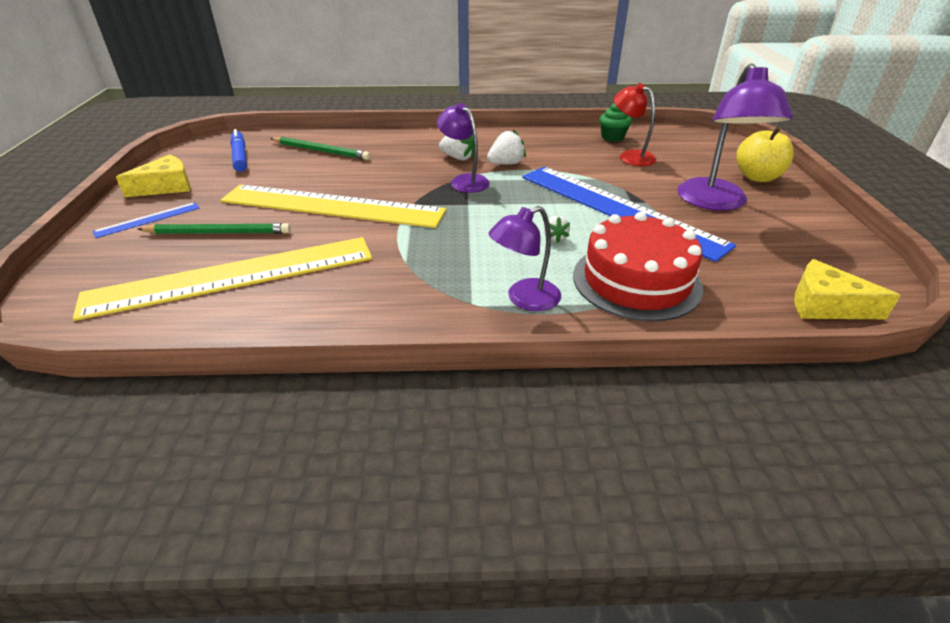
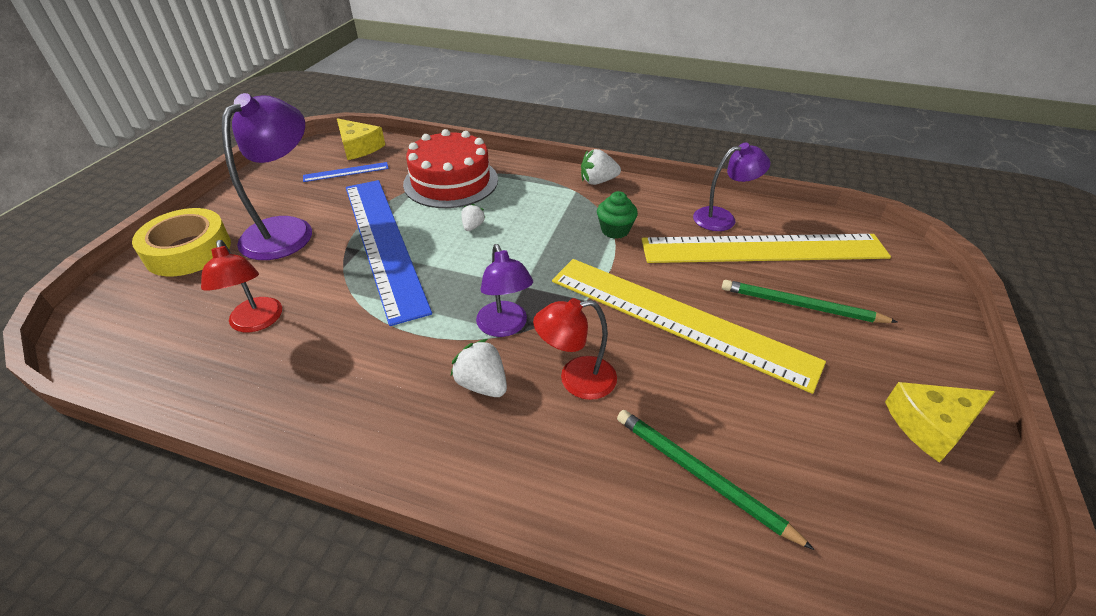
camera: 160 degrees left, 5 degrees up
blue ruler [92,202,200,238] -> blue ruler moved to [303,162,389,182]
blue marker [230,129,247,172] -> none
white strawberry [487,129,526,165] -> white strawberry moved to [581,149,621,185]
purple lamp [488,206,561,311] -> purple lamp moved to [693,142,770,231]
green cupcake [599,103,632,141] -> green cupcake moved to [597,191,638,239]
yellow apple [736,126,794,182] -> yellow tape [132,208,231,276]
none -> red lamp [533,298,617,400]

